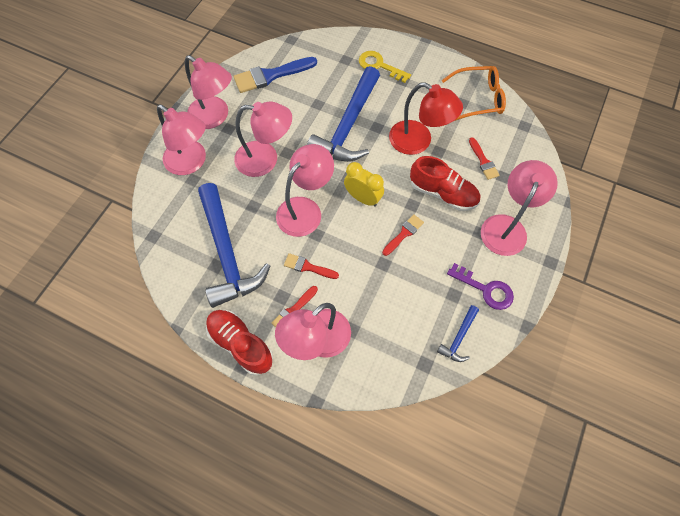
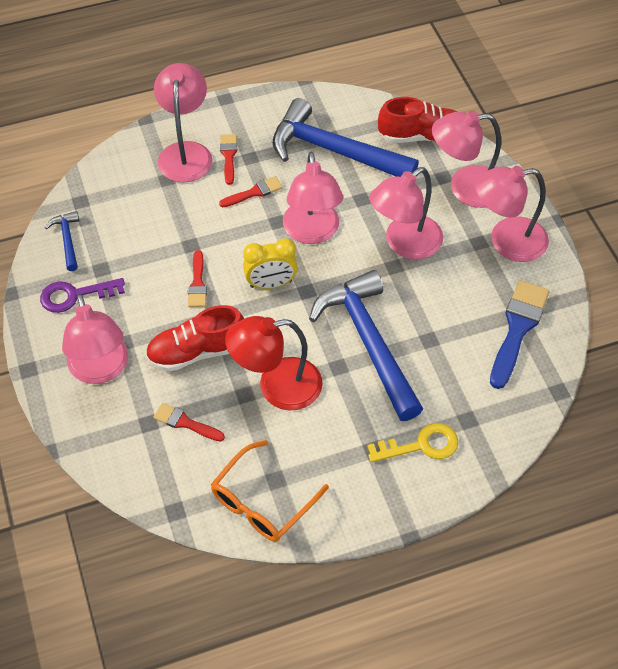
camera: 135 degrees right, 10 degrees down
red shoe [206,310,273,375] -> red shoe moved to [378,97,457,143]

